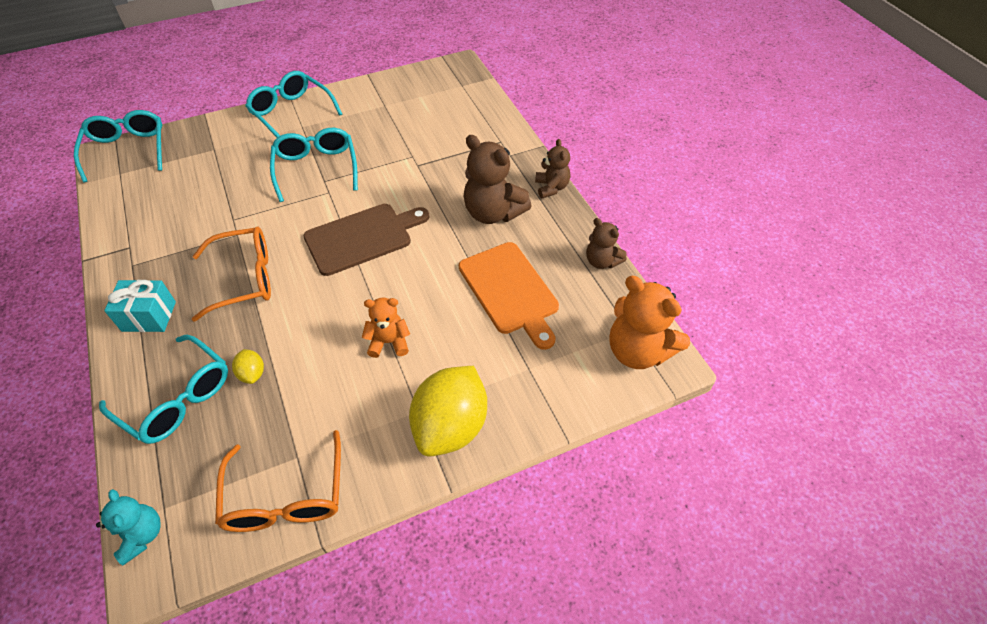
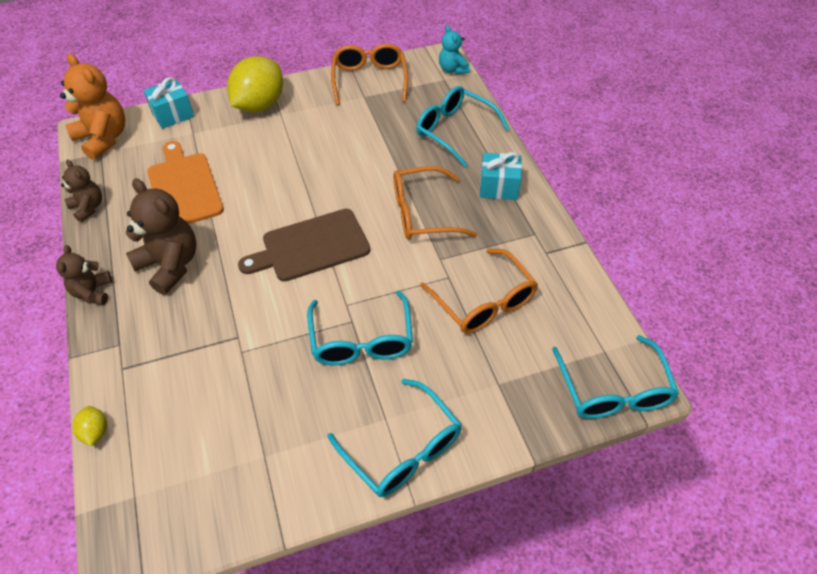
camera: 175 degrees left, 0 degrees up
yellow lemon [232,349,264,384] -> yellow lemon moved to [72,406,107,446]
orange teddy bear [362,297,410,358] -> none
none -> turquoise gift [143,77,194,129]
none -> orange glasses [420,249,538,334]

